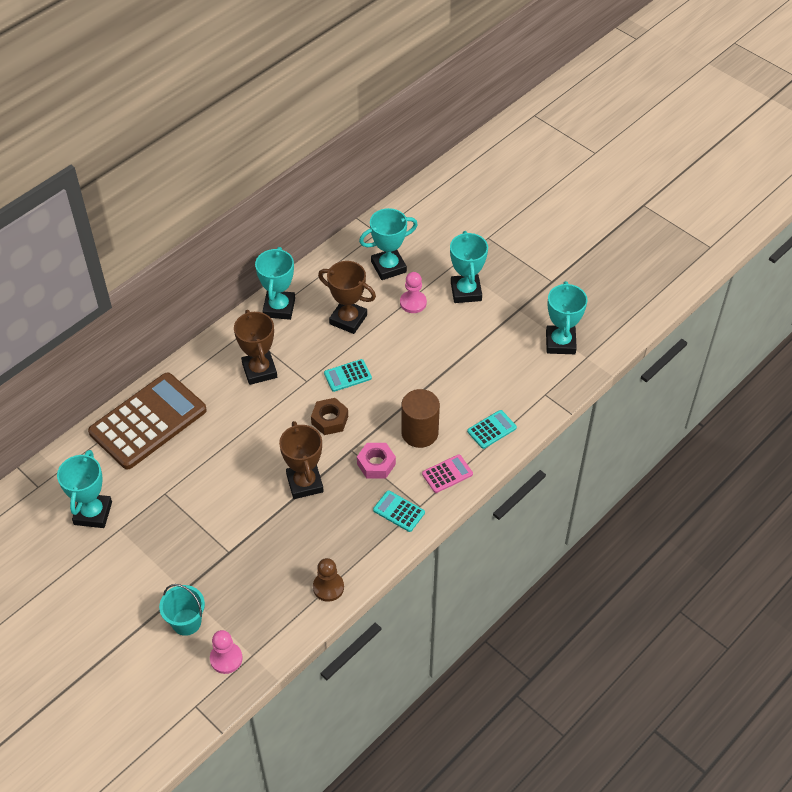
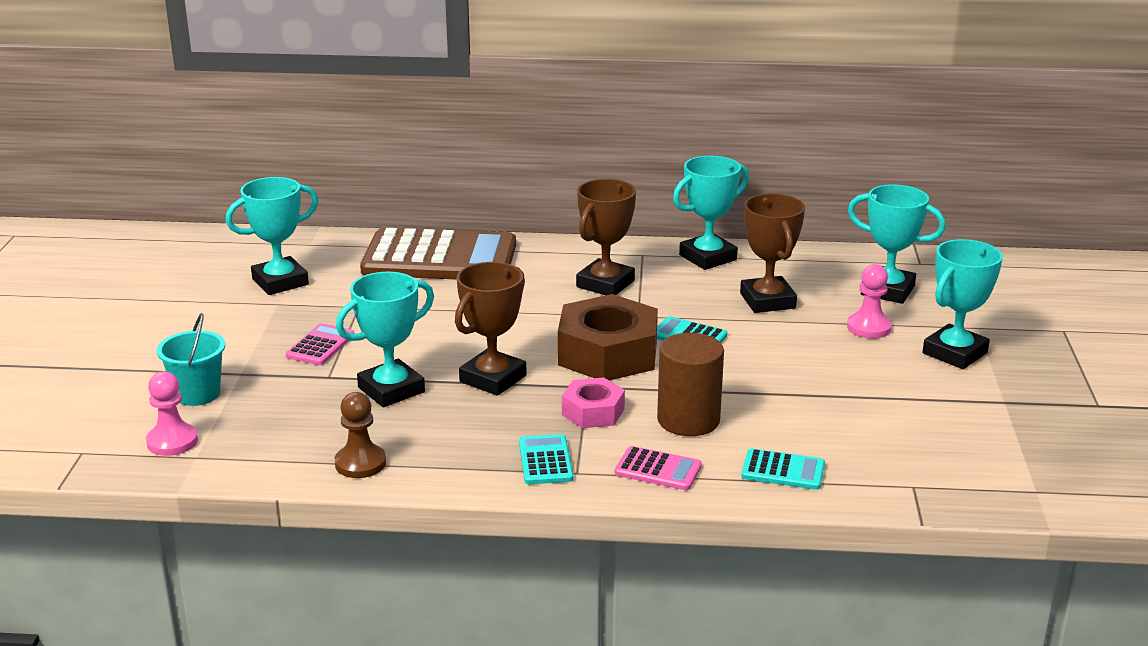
camera: 50 degrees right, 25 degrees down
brown nut [311,398,348,435] -> brown nut [558,294,658,381], size x1.84
turquoise trophy [546,281,588,354] -> turquoise trophy moved to [336,272,434,407]
none -> pink calculator [286,323,354,365]

